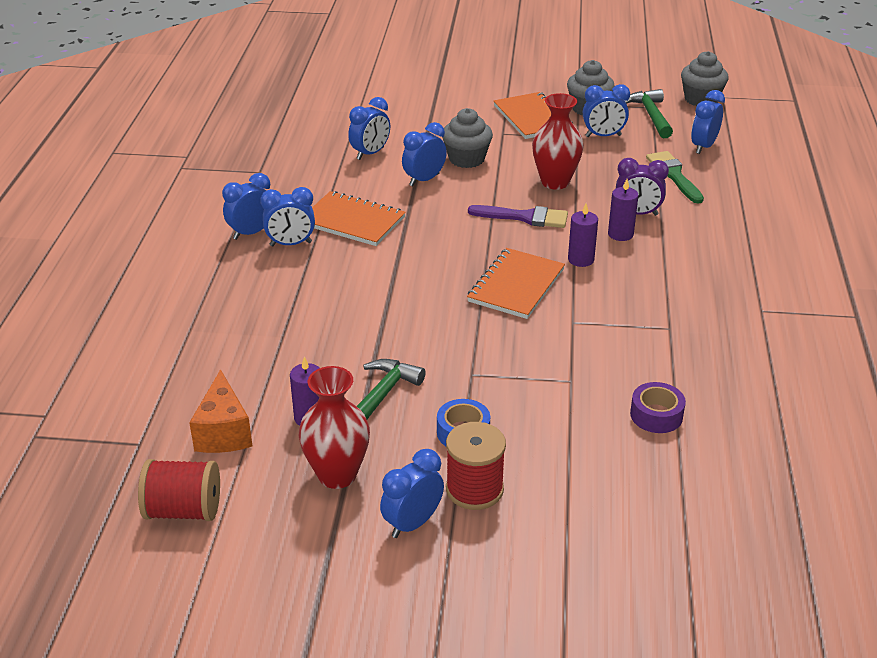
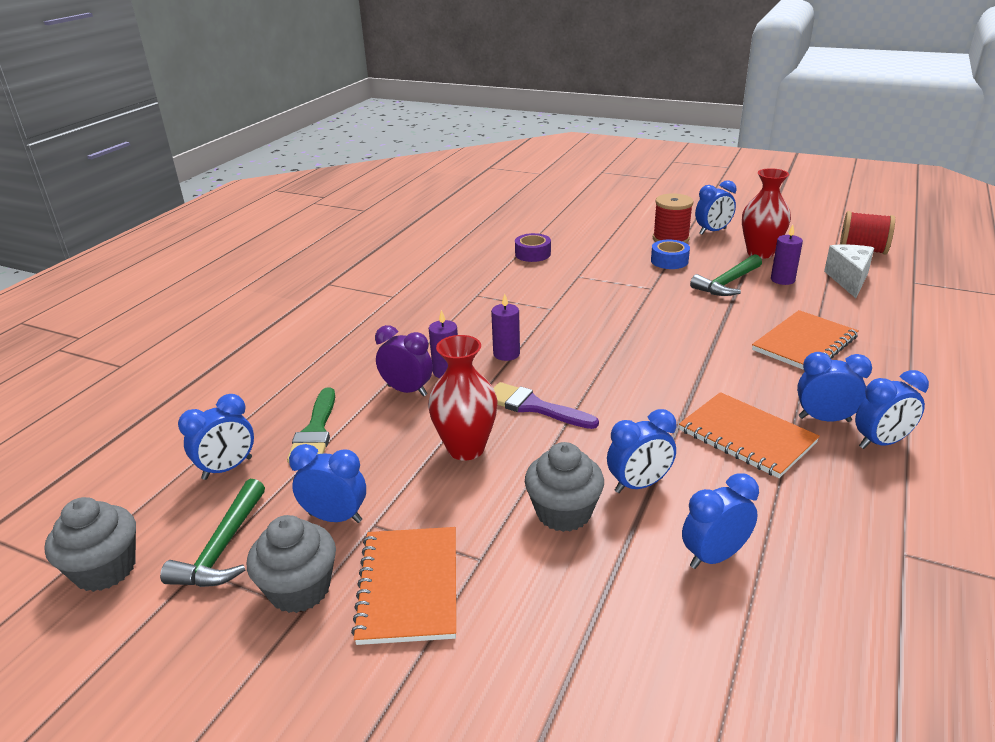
camera: 160 degrees left, 5 degrees down
orange cheese [189,369,252,453] -> white cheese [824,245,874,298]
orange notebook [467,248,565,319] -> orange notebook moved to [752,310,859,370]

